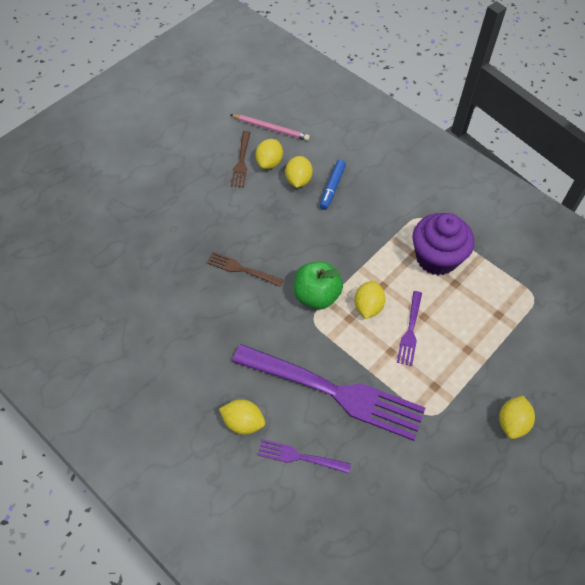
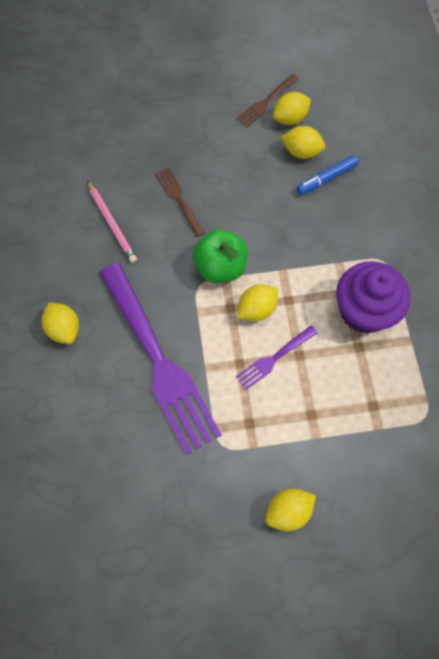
camera: 40 degrees right, 10 degrees up
pink pencil [230,114,310,141] -> pink pencil moved to [87,181,137,263]
purple fork [258,439,351,474] -> none
yellow lemon [285,156,313,188] -> yellow lemon turned 60 degrees clockwise [281,126,325,159]

